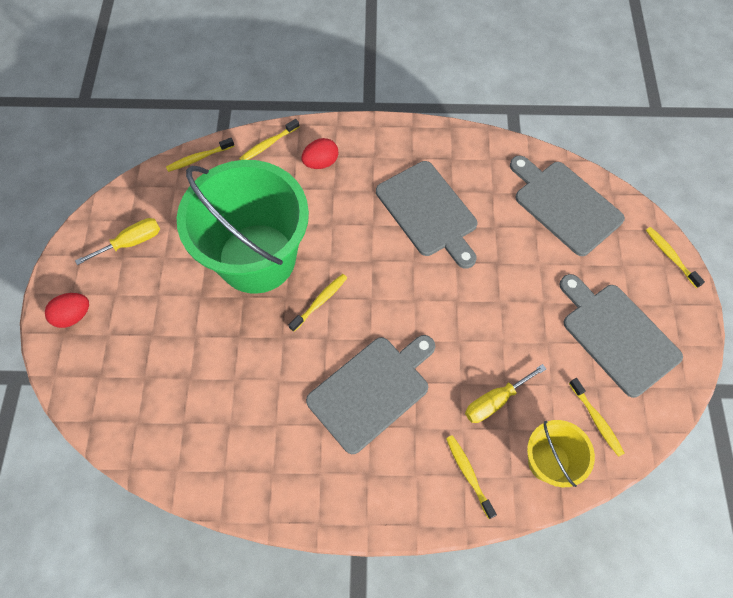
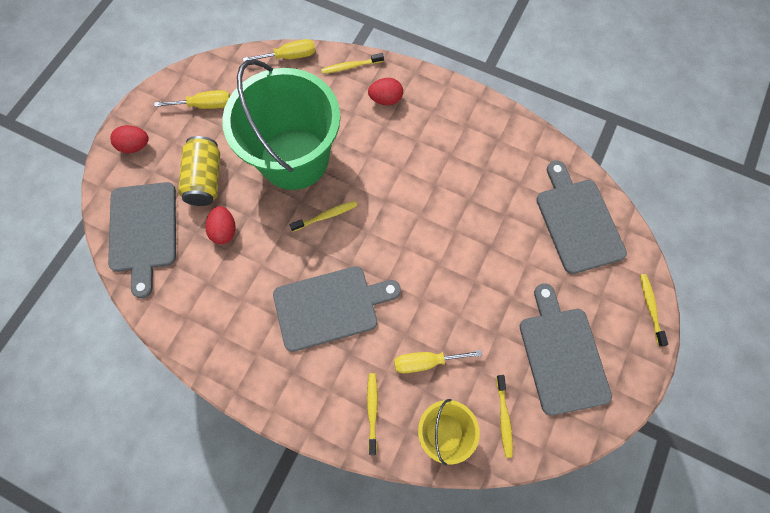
camera: 25 degrees right, 5 degrees up
yellow toothbrush [166,138,234,172] -> yellow screwdriver [243,39,315,62]
grey cutting board [376,161,477,269] -> grey cutting board moved to [108,182,176,298]
none -> yellow can [178,136,220,206]
none -> red egg [206,206,236,244]

